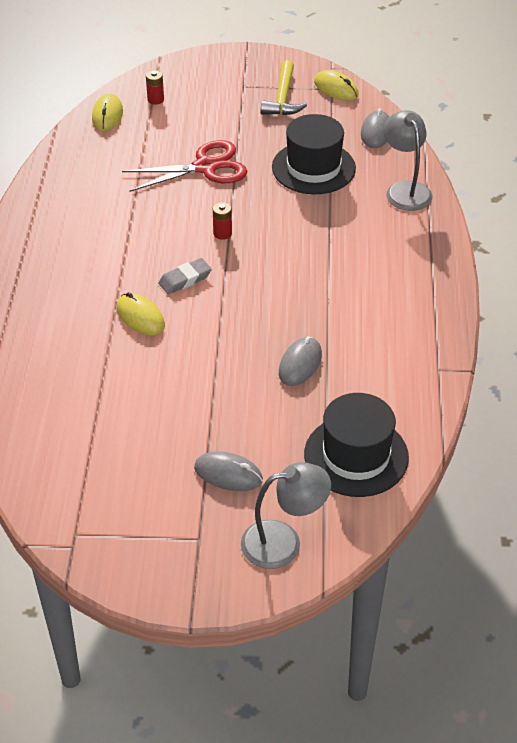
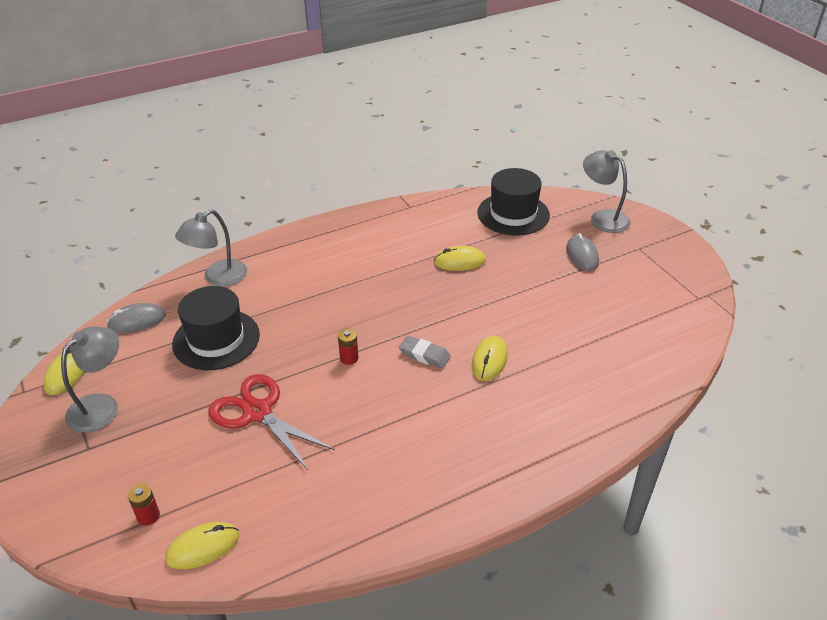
camera: 120 degrees left, 5 degrees down
yellow hammer [261,60,307,115] -> grey lamp [61,326,119,433]
grey mouse [279,336,322,386] -> yellow mouse [434,246,486,271]

